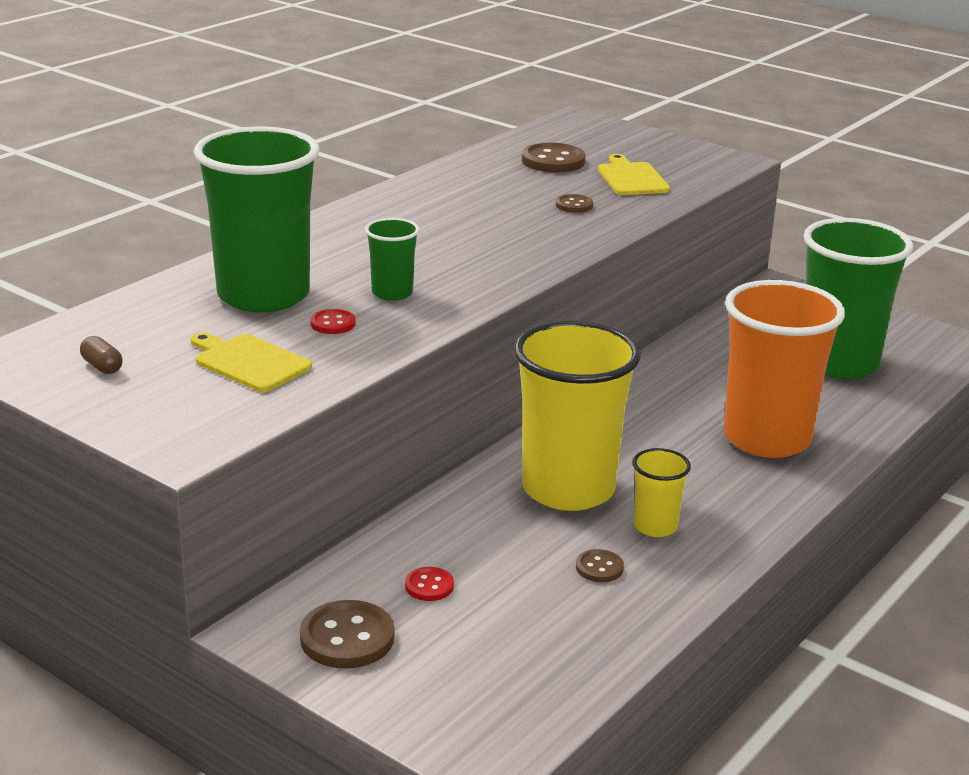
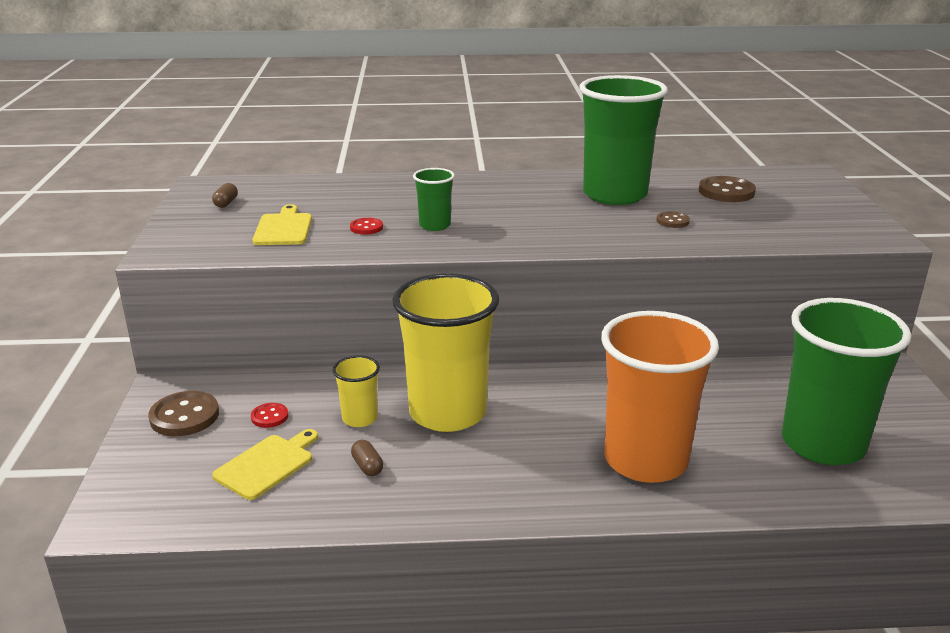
camera: 50 degrees right, 0 degrees up
green cup [194,127,319,312] -> green cup moved to [579,75,668,205]
brown button [576,549,624,582] -> brown capsule [351,440,383,476]
yellow cutting board [598,154,670,195] -> yellow cutting board moved to [212,429,318,500]
yellow cup [633,448,691,537] -> yellow cup moved to [333,356,380,427]

